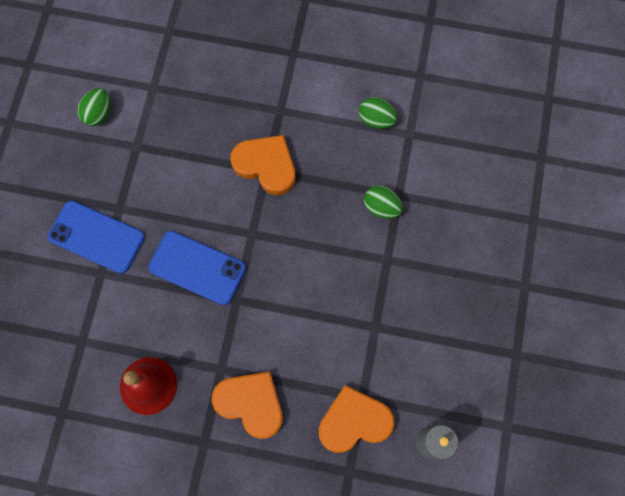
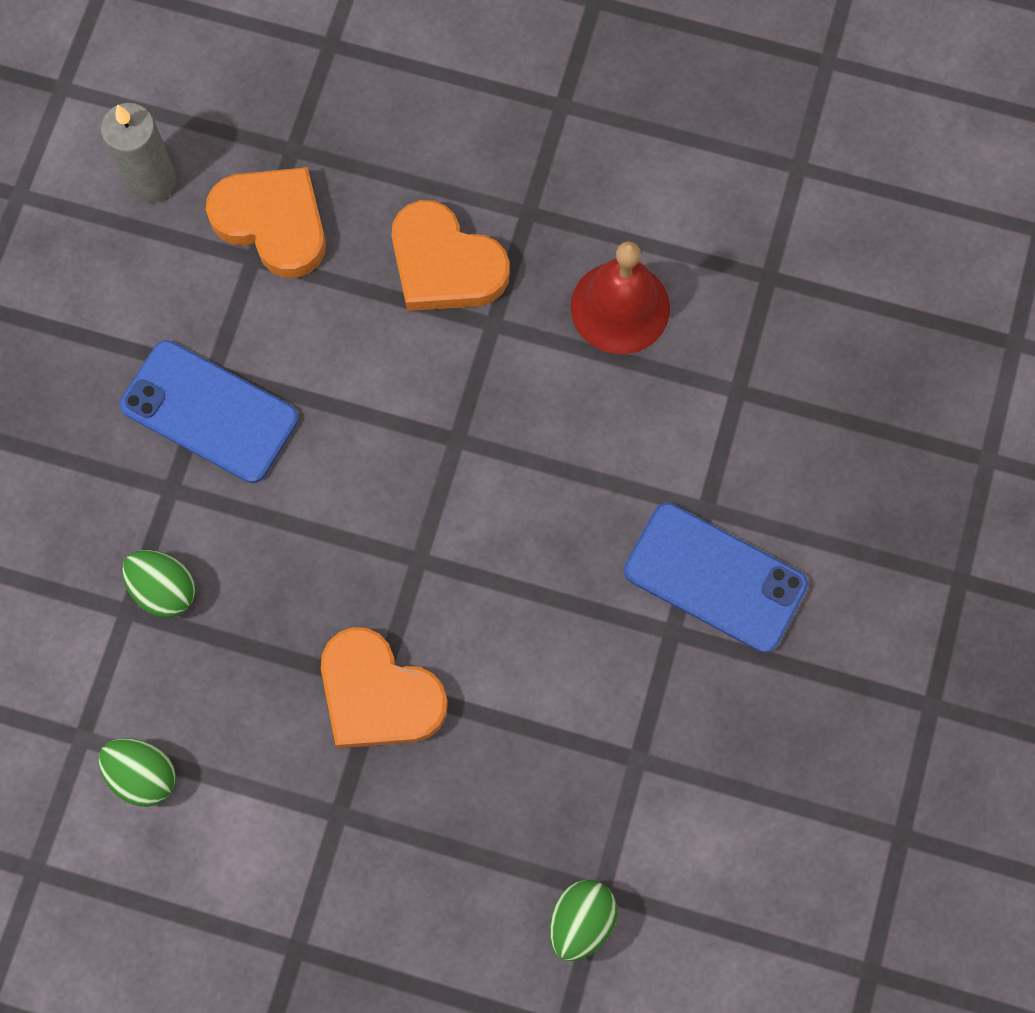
camera: 175 degrees left, 0 degrees up
green egg [77,88,110,126] -> green egg moved to [549,880,617,961]
blue phone [148,231,246,305] -> blue phone moved to [120,340,299,483]
orange heart [319,385,394,453] -> orange heart turned 135 degrees counterclockwise [206,167,326,278]

